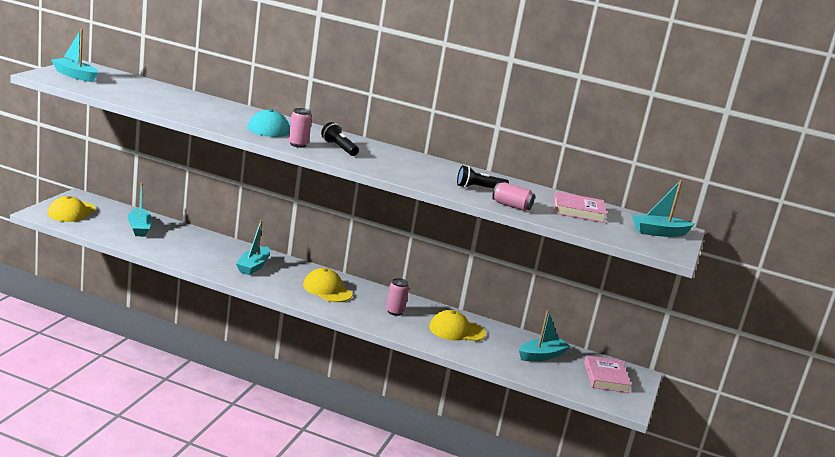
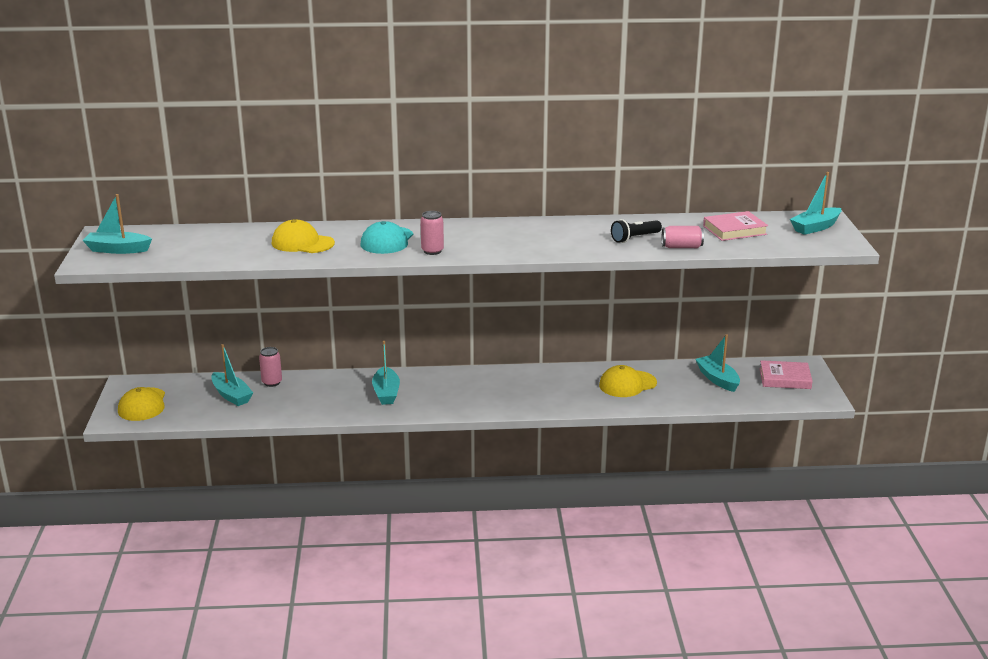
camera: 20 degrees left, 5 degrees up
yellow cap [303,268,353,302] -> yellow cap moved to [272,219,335,253]
black flashlight [321,122,359,156] -> none
pink can [386,278,409,316] -> pink can moved to [259,347,282,387]
turquoise boat [519,310,570,361] -> turquoise boat turned 60 degrees counterclockwise [696,334,740,392]
pink book [584,355,632,393] -> pink book turned 60 degrees counterclockwise [760,360,813,389]

